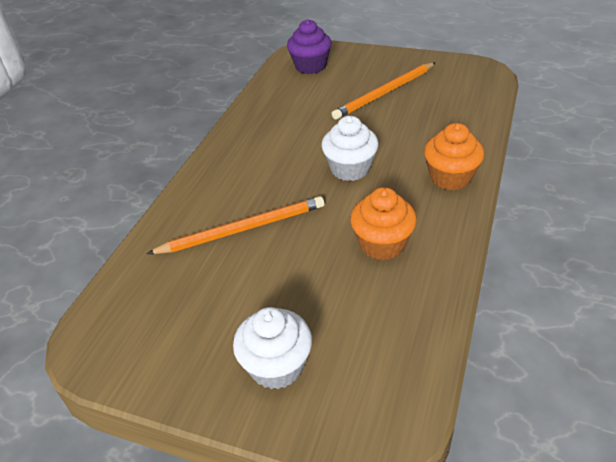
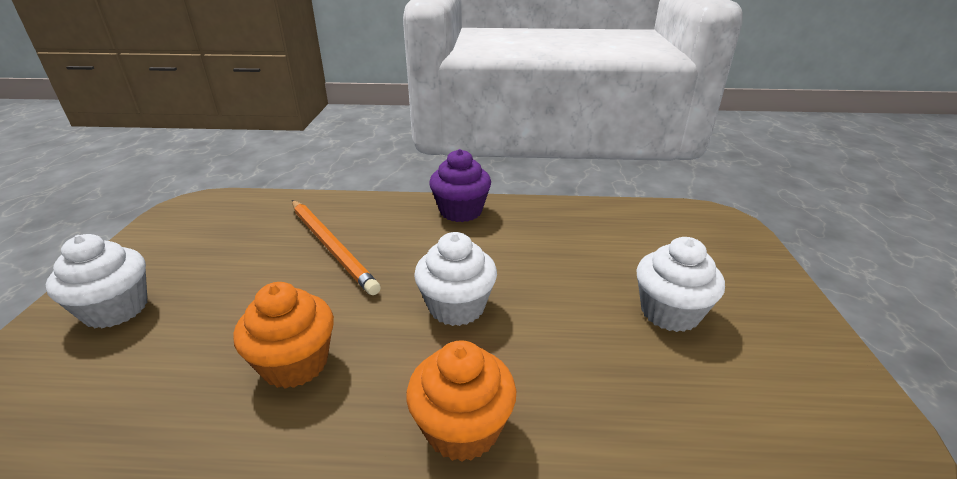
camera: 70 degrees right, 10 degrees down
purple cupcake [287,19,332,74] -> purple cupcake moved to [429,149,491,222]
orange pencil [332,62,436,120] -> white cupcake [636,237,725,332]

